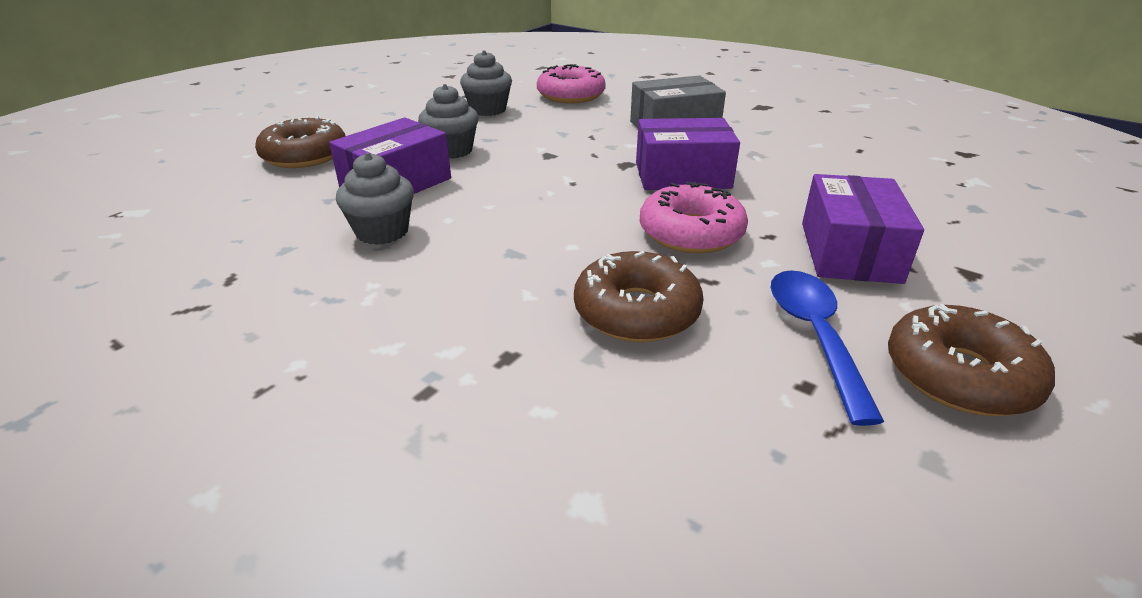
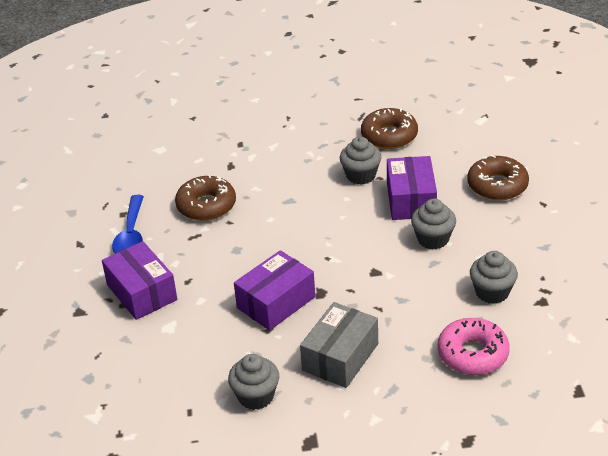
camera: 140 degrees right, 5 degrees up
pink donut [640,182,748,254] -> none
blue spoon [770,270,884,426] -> blue spoon turned 45 degrees clockwise [112,195,144,254]
brown donut [888,304,1055,416] -> brown donut moved to [361,108,418,149]
none -> grey cupcake [228,354,279,410]

